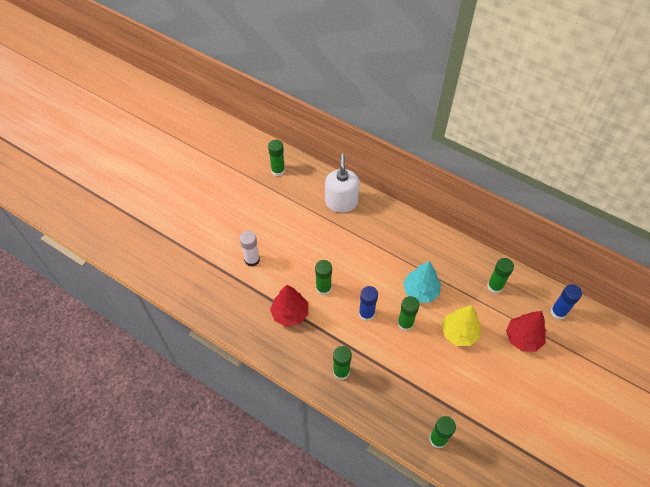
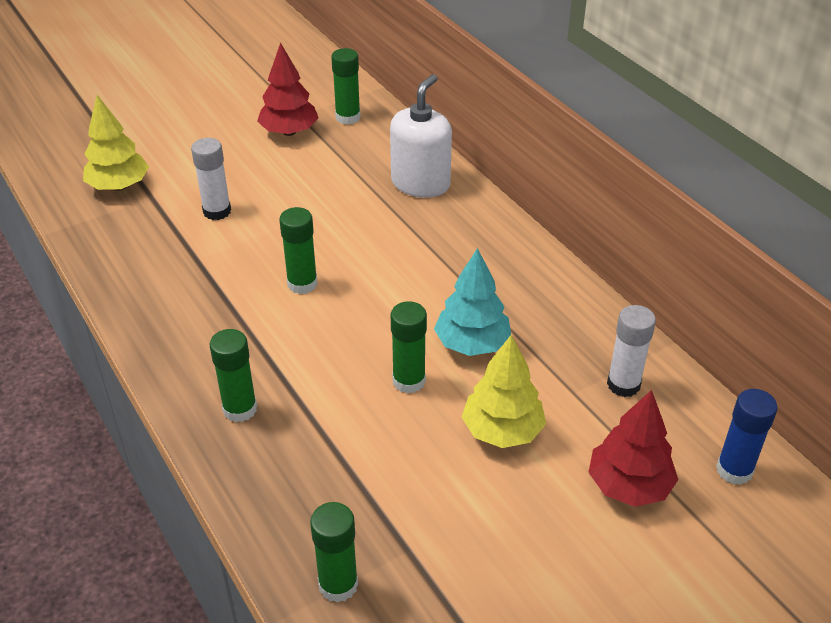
camera: 25 degrees right, 15 degrees down
red tree [270,285,308,327] -> red tree moved to [257,42,319,136]
blue glue stick [359,286,378,321] -> none
green glue stick [487,258,514,294] -> white glue stick [607,305,656,397]
none -> yellow tree [83,95,149,191]

